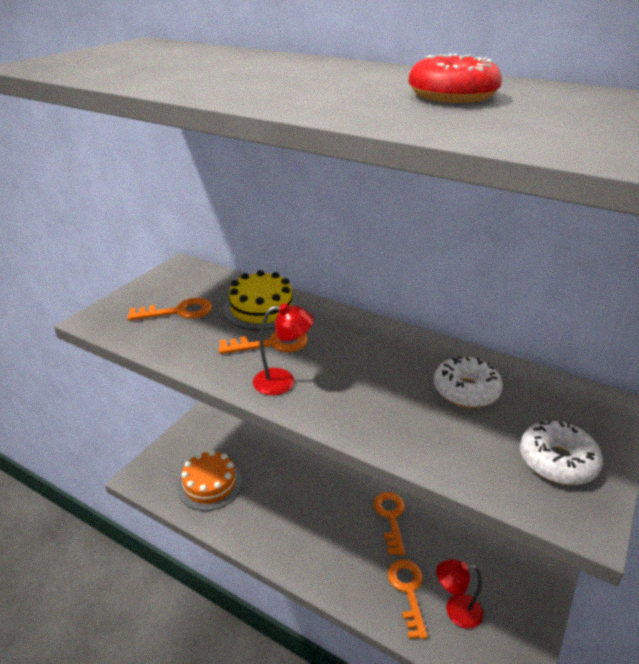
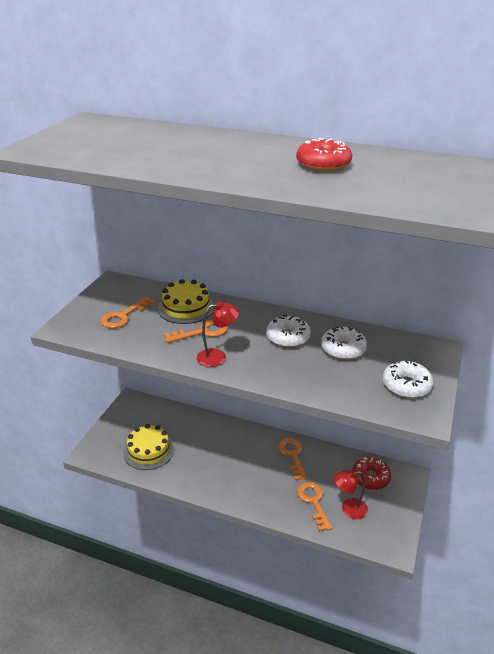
camera: 10 degrees left, 0 degrees up
orange key [128,298,212,320] -> orange key turned 150 degrees clockwise [101,297,155,328]
orange cake [178,450,242,511] -> yellow cake [124,424,174,470]
none -> white donut [266,315,311,348]
none -> red donut [352,457,391,490]

